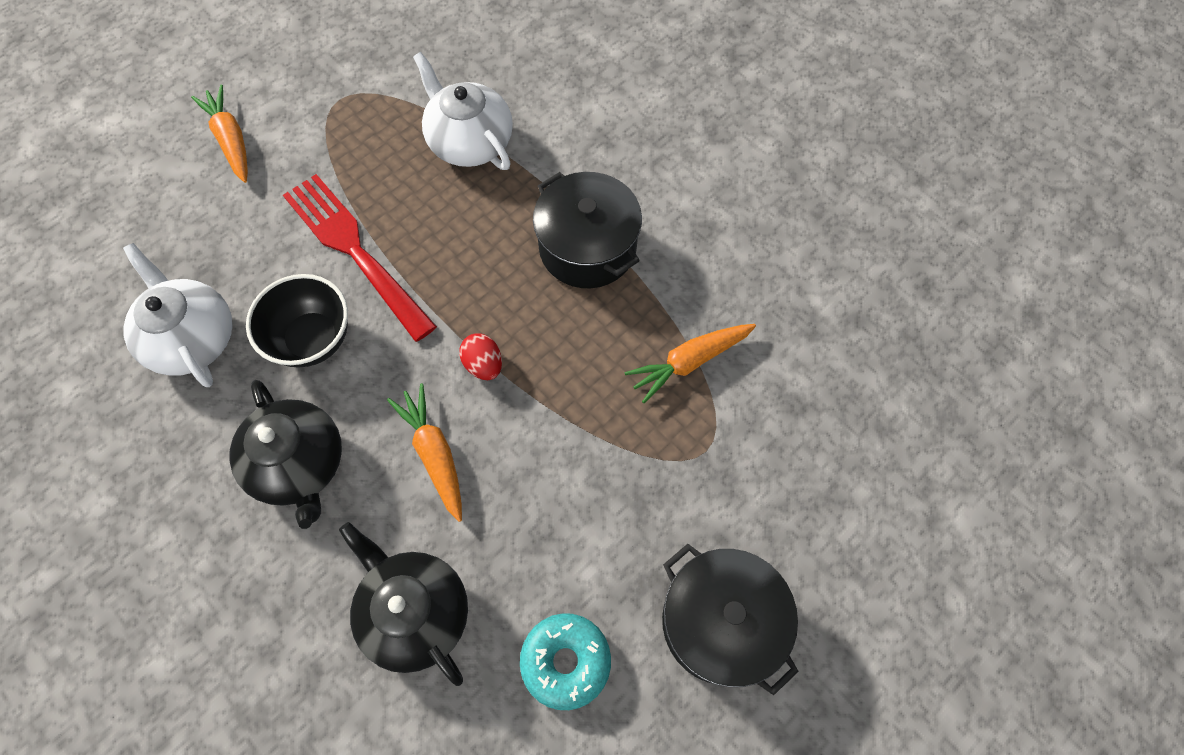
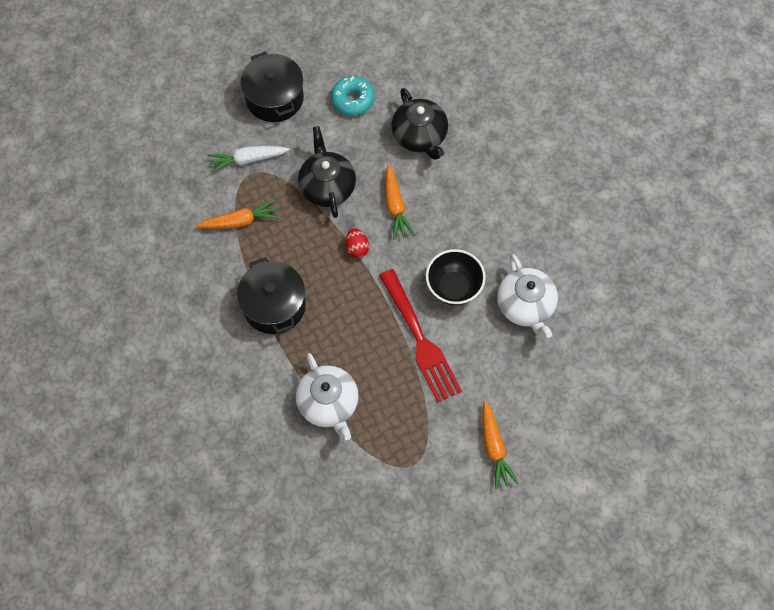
camera: 165 degrees left, 0 degrees up
black teapot [229,380,342,529] -> black teapot moved to [298,126,356,218]
none -> white carrot [207,146,289,173]

